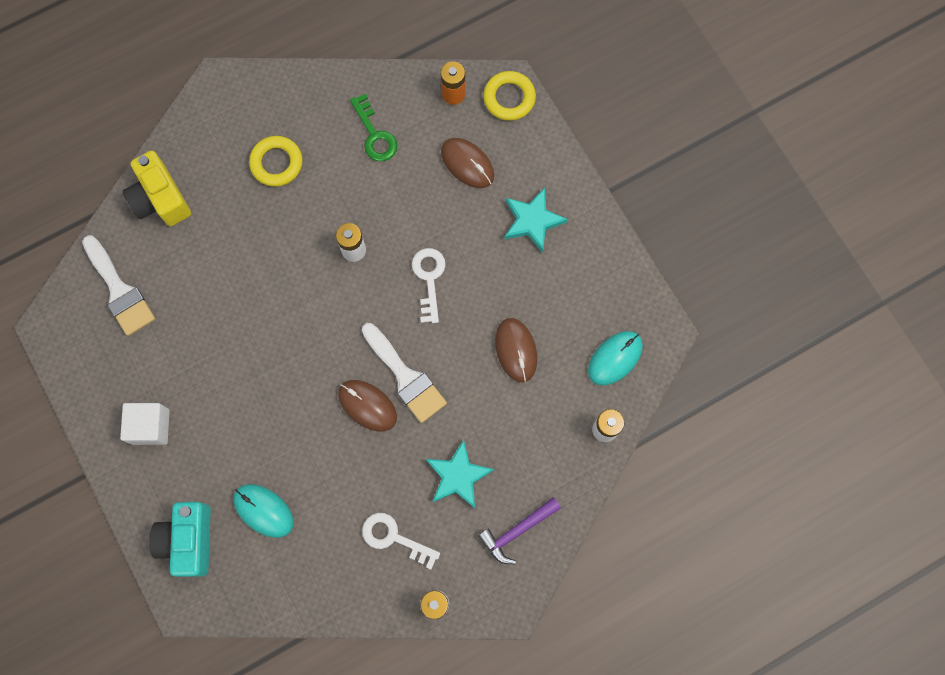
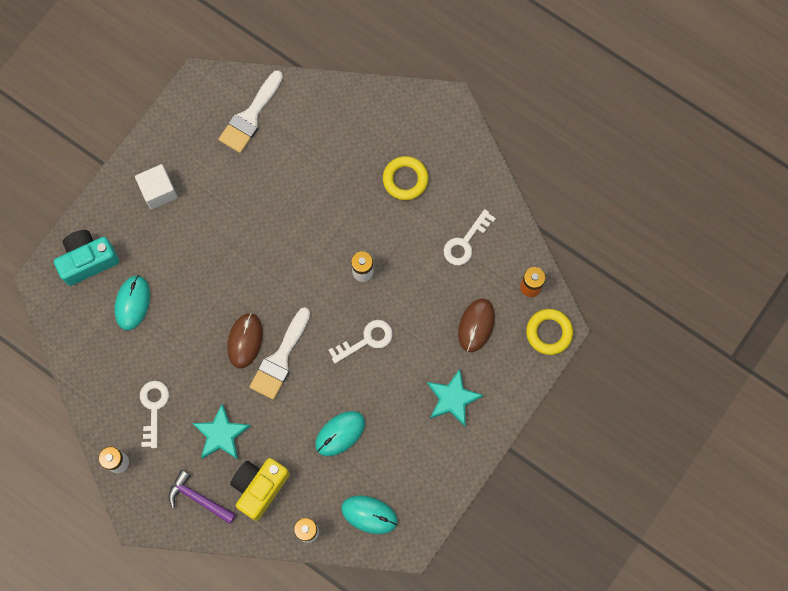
camera: 65 degrees right, 0 degrees up
yellow camera [123,151,191,226] -> yellow camera moved to [230,458,290,521]
green key [350,94,397,161] -> white key [444,209,496,265]
brown mouse [495,318,537,382] -> turquoise mouse [315,411,365,456]

